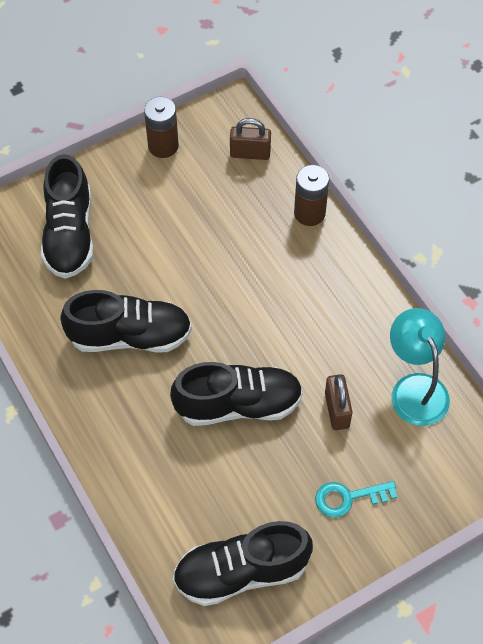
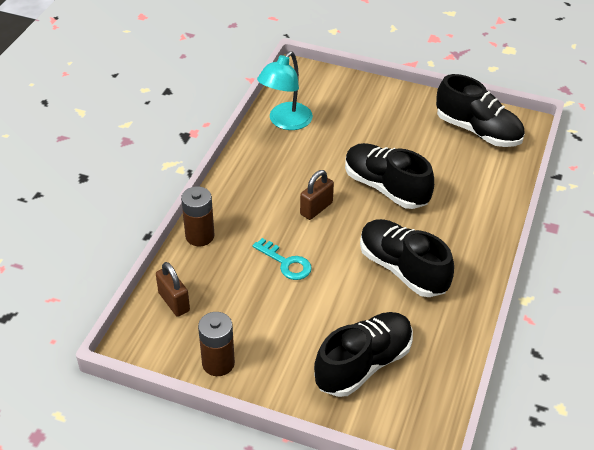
camera: 130 degrees left, 15 degrees down
turquoise key [315,481,397,518] -> turquoise key moved to [252,238,312,280]
brown padlock [325,374,352,430] -> brown padlock moved to [300,170,334,220]

